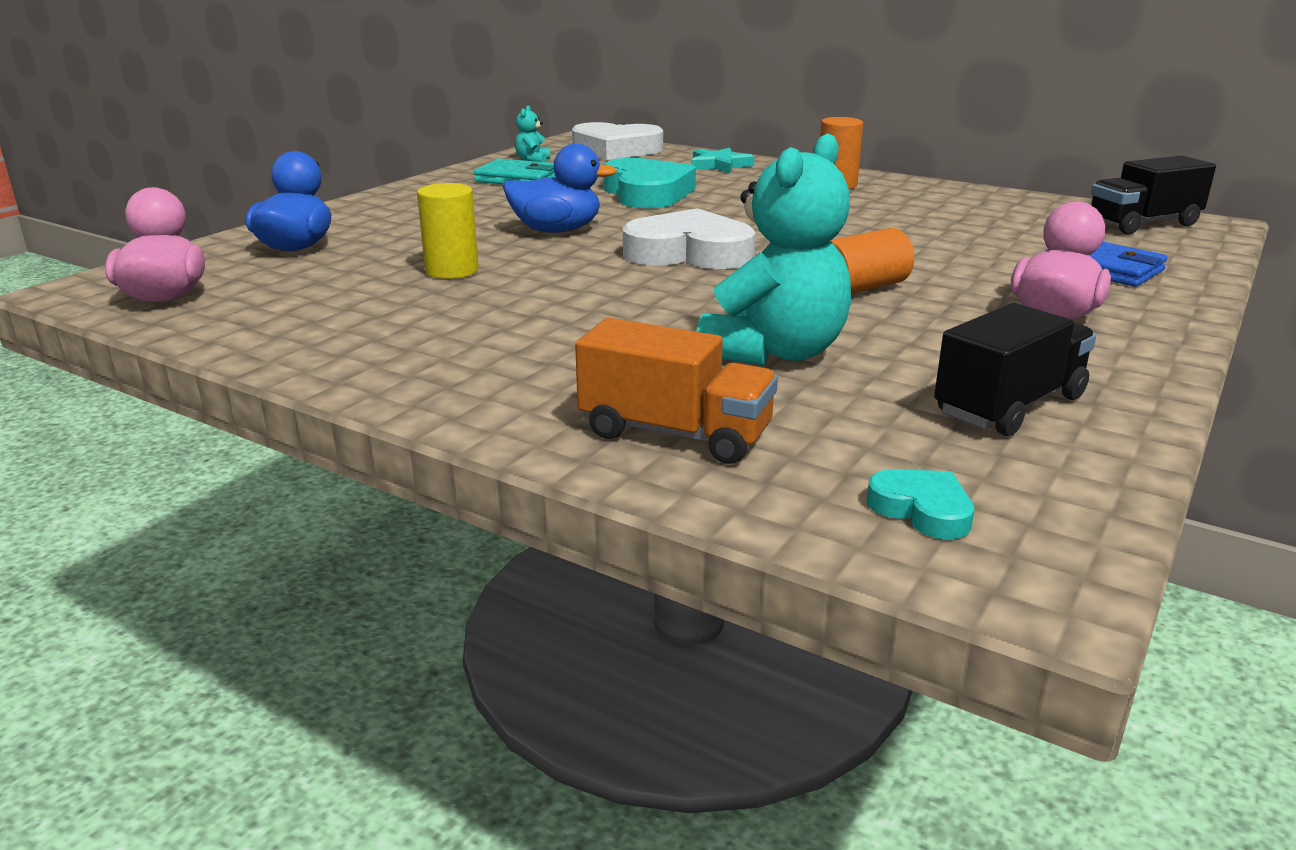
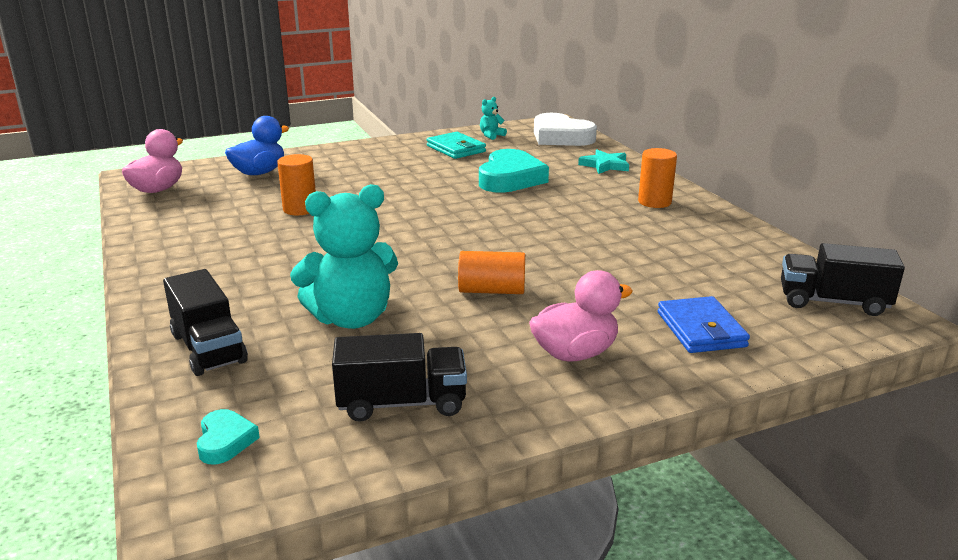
camera: 35 degrees right, 0 degrees up
yellow cylinder [417,183,479,279] -> orange cylinder [277,154,316,215]
blue duck [503,143,617,233] -> none
orange truck [575,318,778,464] -> black truck [163,269,248,376]
white heart [623,208,756,269] -> none

